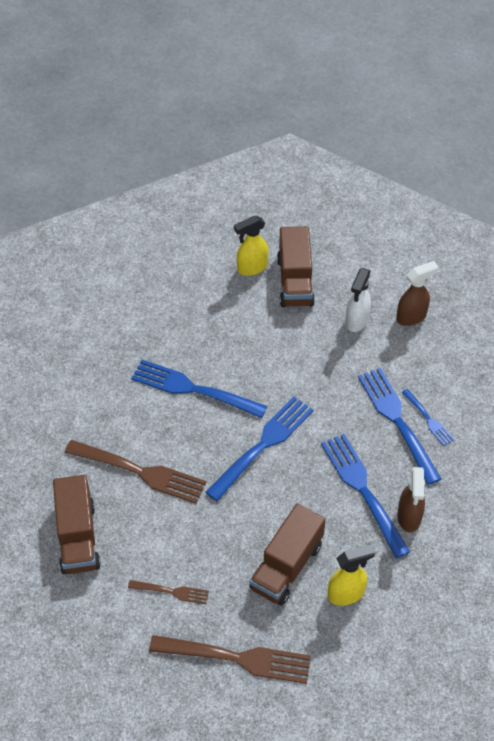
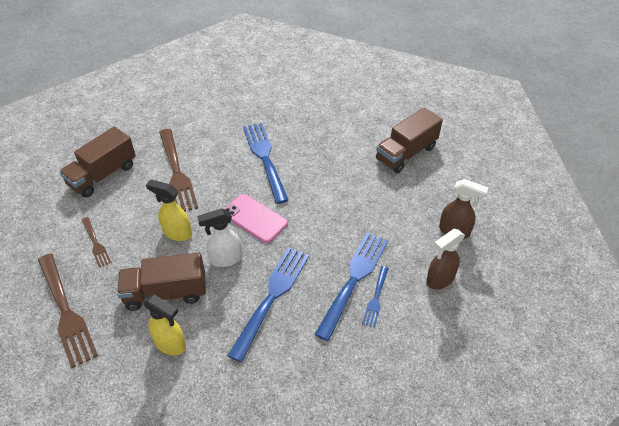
camera: 50 degrees right, 5 degrees down
blue fork [205,396,314,502] -> pink phone [224,194,288,243]
yellow spray bottle [234,215,268,276] -> yellow spray bottle moved to [146,180,192,241]
white spray bottle [345,268,371,332] -> white spray bottle moved to [197,208,242,267]
brown spray bottle [397,467,425,532] -> brown spray bottle moved to [426,229,465,289]

